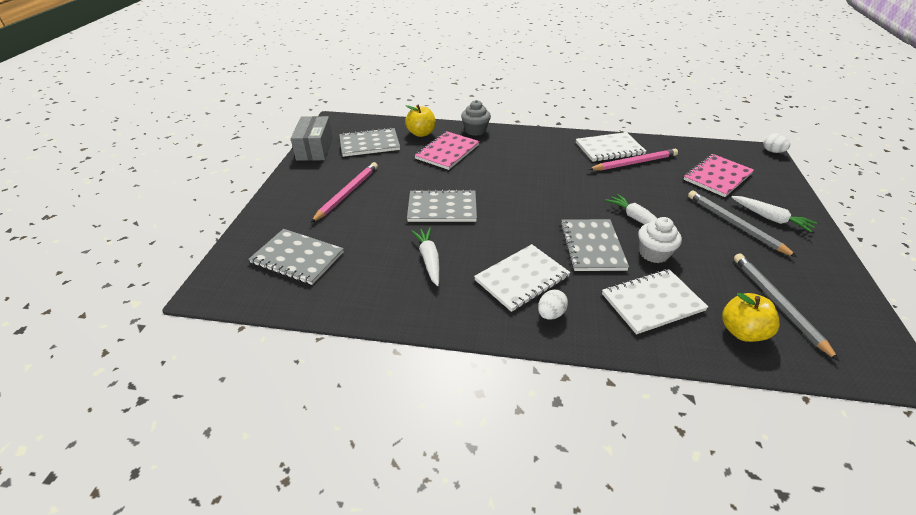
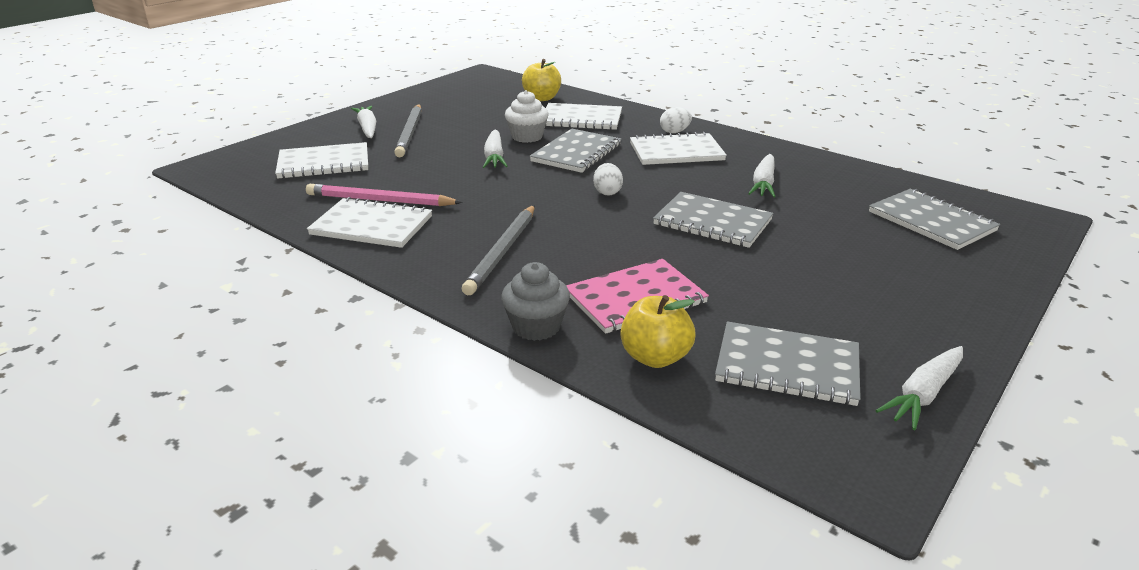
camera: 150 degrees left, 10 degrees down
grey box [290,116,333,161] -> white carrot [876,346,963,430]
pink pencil [311,162,378,223] -> none
pink notebook [683,154,754,197] -> white notebook [275,142,368,179]
grey pencil [734,253,839,361] -> grey pencil moved to [462,205,535,295]
white egg [763,133,790,153] -> white egg moved to [593,163,623,196]

